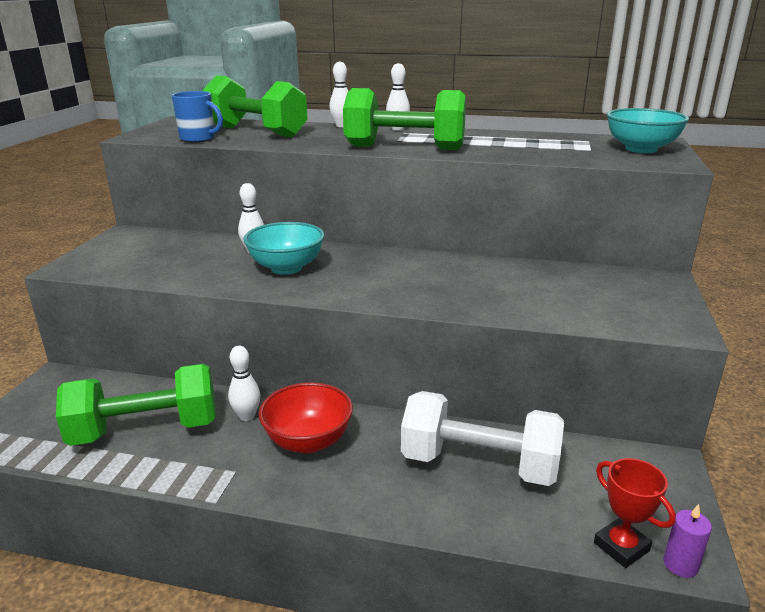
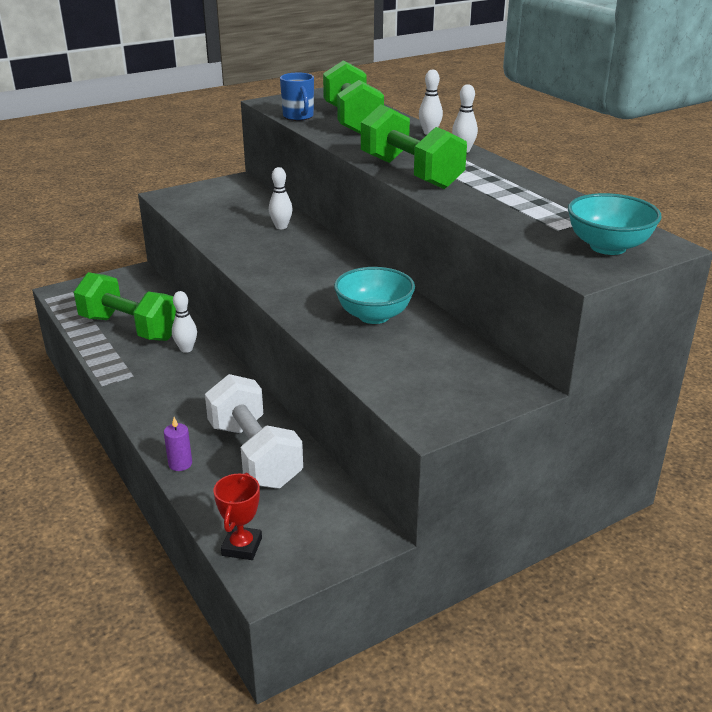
camera: 45 degrees right, 5 degrees up
turquoise bowl [243,222,324,275] -> turquoise bowl moved to [334,267,415,324]
red bowl [259,382,353,453] -> none
purple candle [664,504,712,578] -> purple candle moved to [164,417,192,471]

